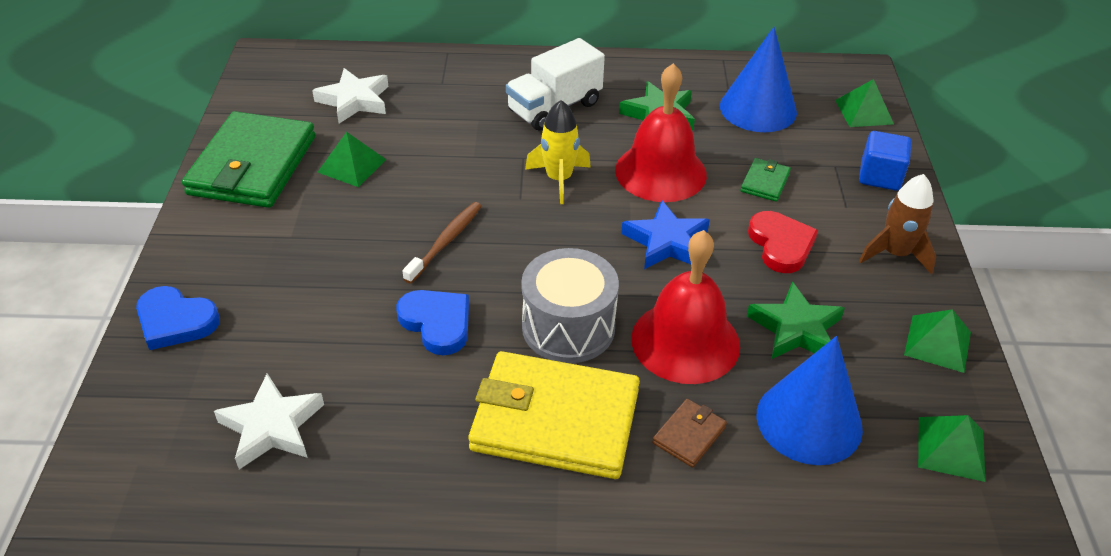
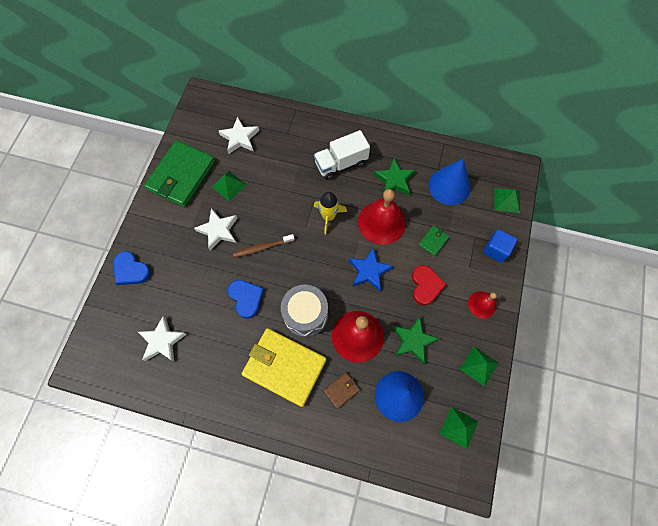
camera: 15 degrees right, 25 degrees up
brown toothbrush [403,202,482,284] -> brown toothbrush turned 150 degrees counterclockwise [233,234,295,258]
brown rocket [859,174,936,274] -> red bell [468,291,497,319]
none -> white star [194,208,237,251]

